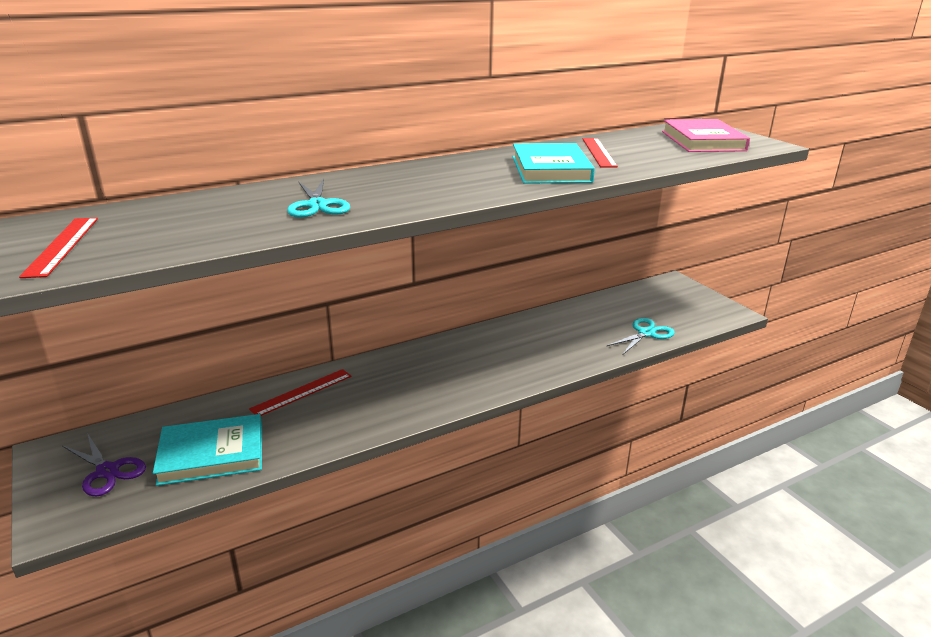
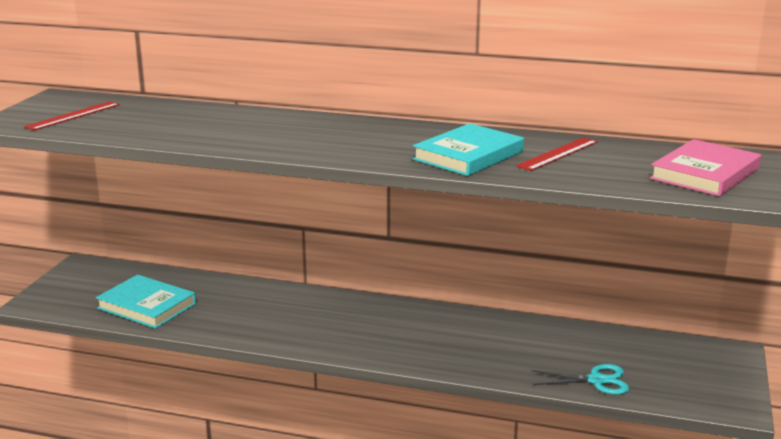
camera: 45 degrees right, 5 degrees down
purple scissors [62,433,146,496] -> none
red ruler [249,369,352,416] -> none
turquoise scissors [287,179,350,218] -> none

